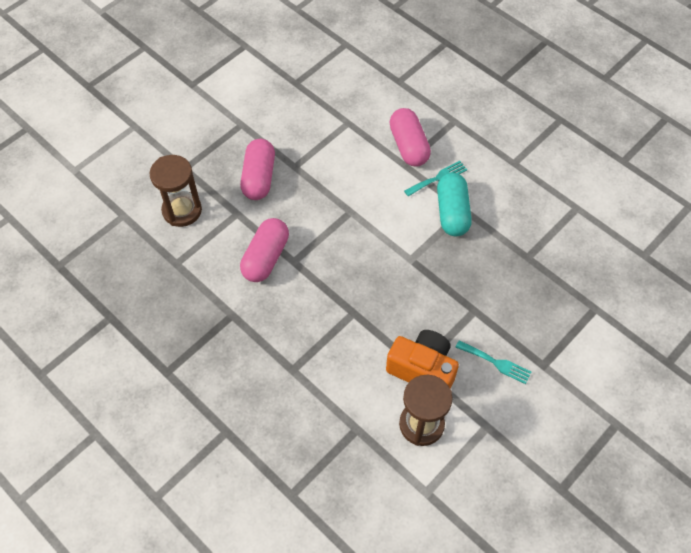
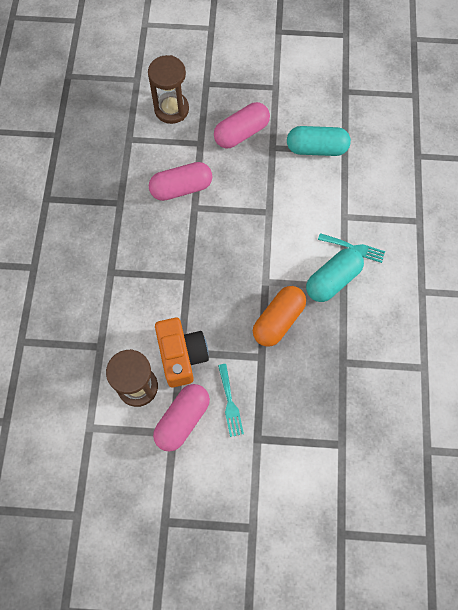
camera: 50 degrees right, 10 degrees up
pink capsule [389,108,431,167] -> pink capsule moved to [153,384,210,452]
none -> orange capsule [253,286,306,347]
none -> turquoise capsule [287,126,351,156]

